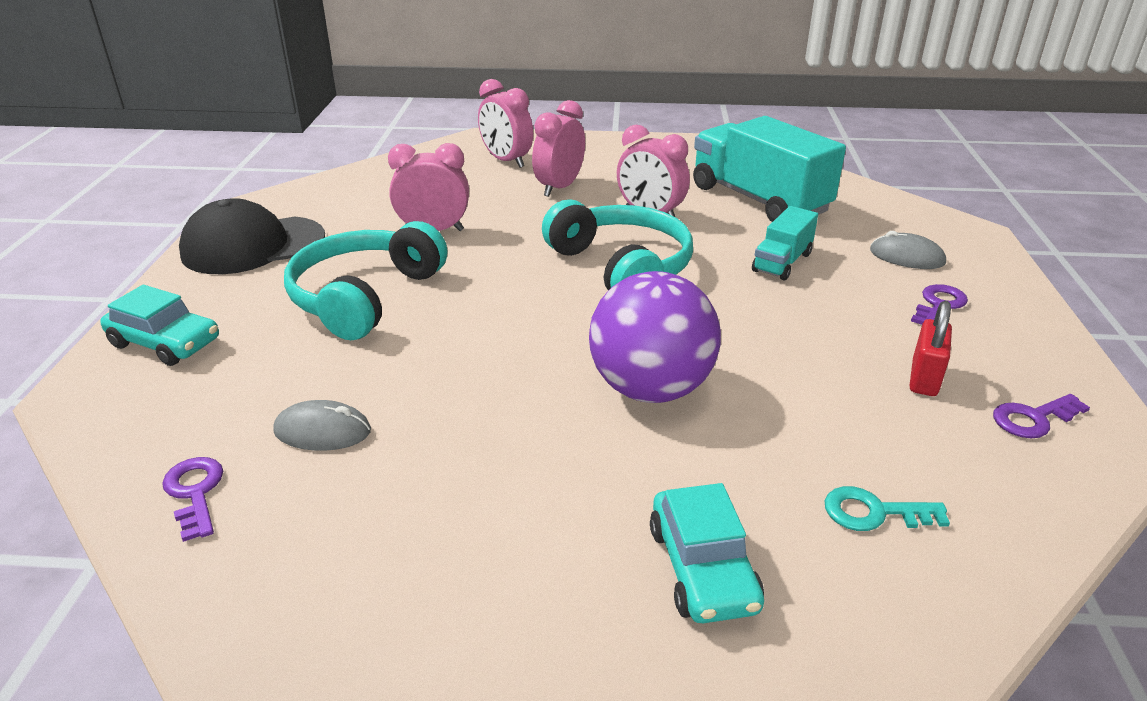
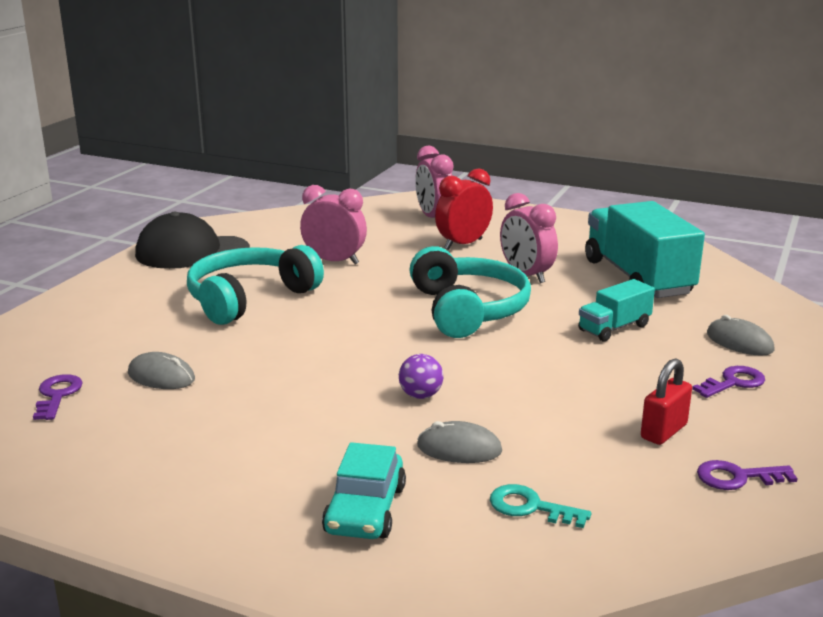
camera: 20 degrees right, 10 degrees down
turquoise car [100,285,219,366] -> none
pink clock [532,100,585,197] -> red clock [435,168,493,250]
purple ball [589,271,721,403] -> purple ball [399,354,443,399], size x0.42
none -> grey mouse [417,421,502,463]

